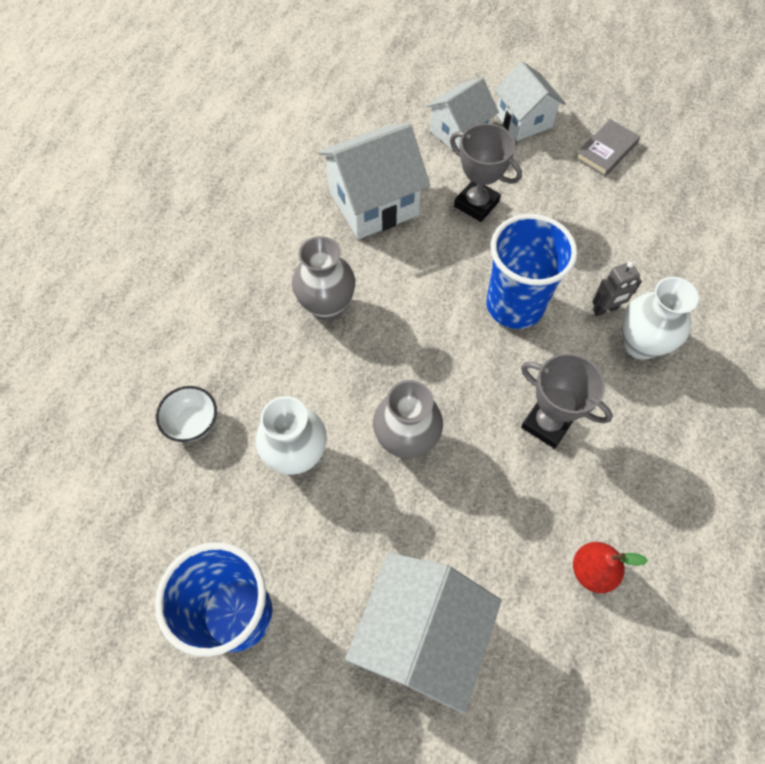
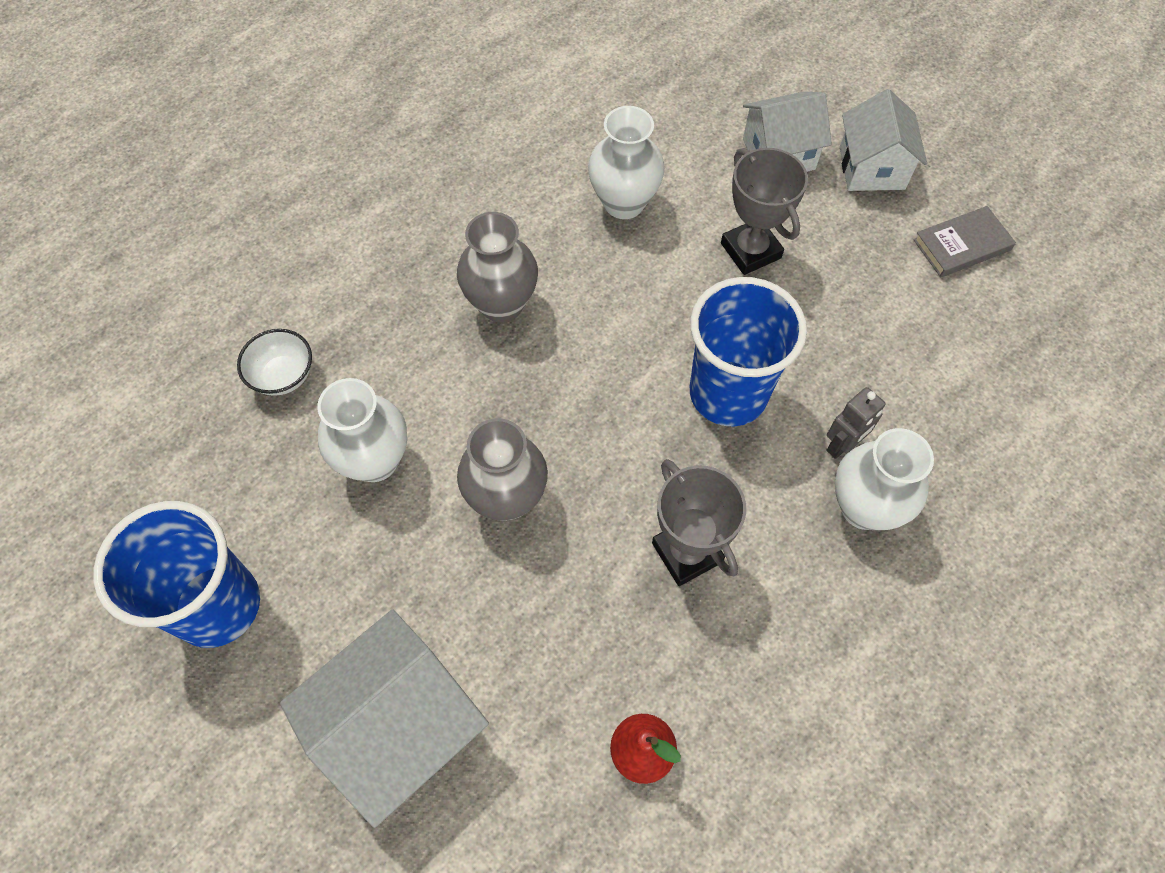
camera: 25 degrees right, 0 degrees up
white house [318,124,430,239] -> white vase [588,106,665,219]
grey robot [592,262,642,316] -> grey robot turned 45 degrees counterclockwise [826,387,886,459]

